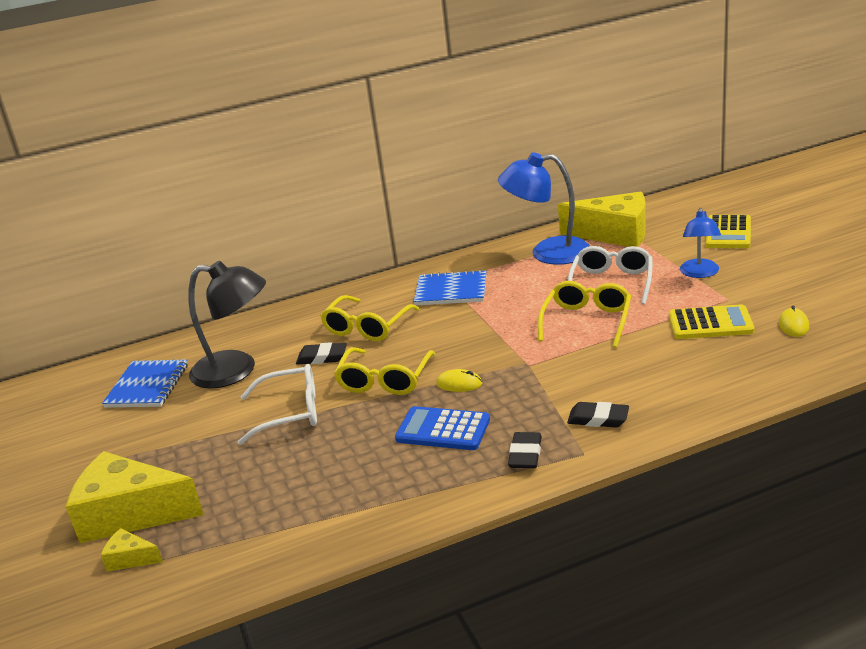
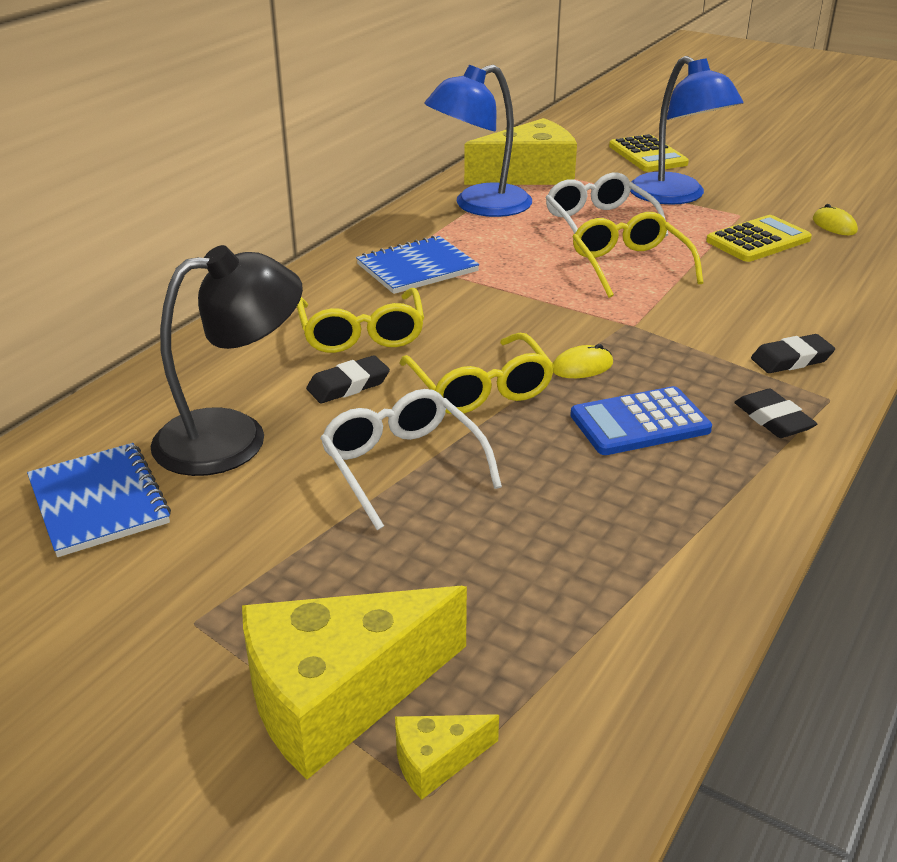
camera: 40 degrees left, 5 degrees up
white glasses [238,364,317,445] -> white glasses turned 75 degrees counterclockwise [320,389,502,530]
blue lamp [680,207,721,278] -> blue lamp [630,56,744,205], size x1.62

